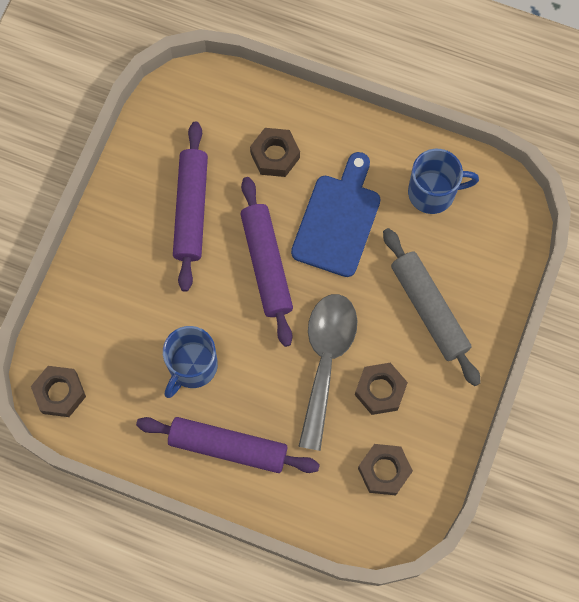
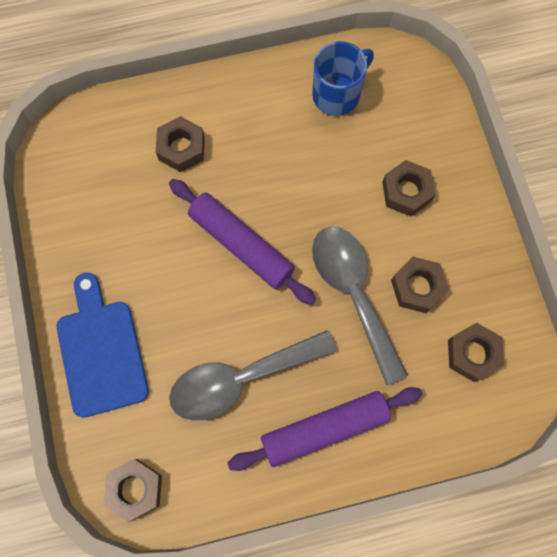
camera: 35 degrees left, 0 degrees up
blue mug [163,326,218,398] -> grey spoon [169,330,337,421]
purple rolling pin [173,122,208,292] -> none
blue cutting board [291,152,380,277] -> blue cutting board moved to [57,272,149,418]
grey rolling pin [383,228,481,386] -> brown nut [382,160,435,216]

